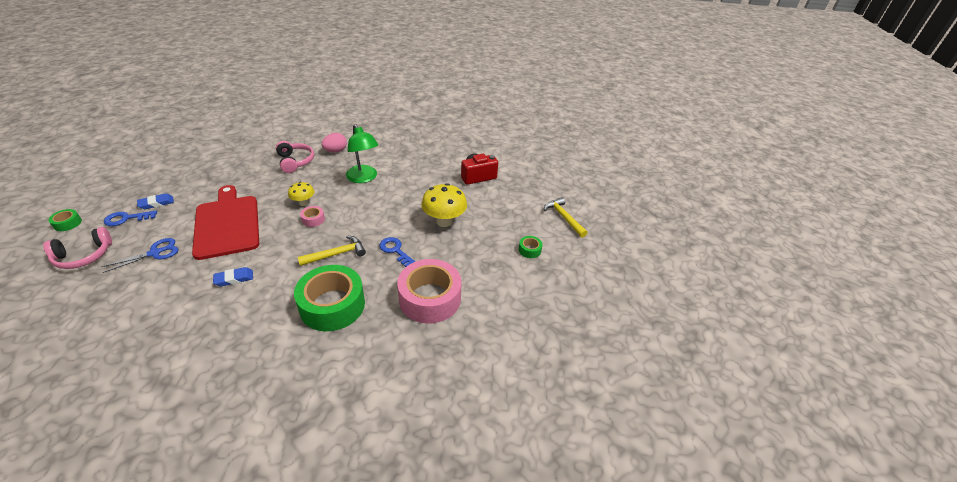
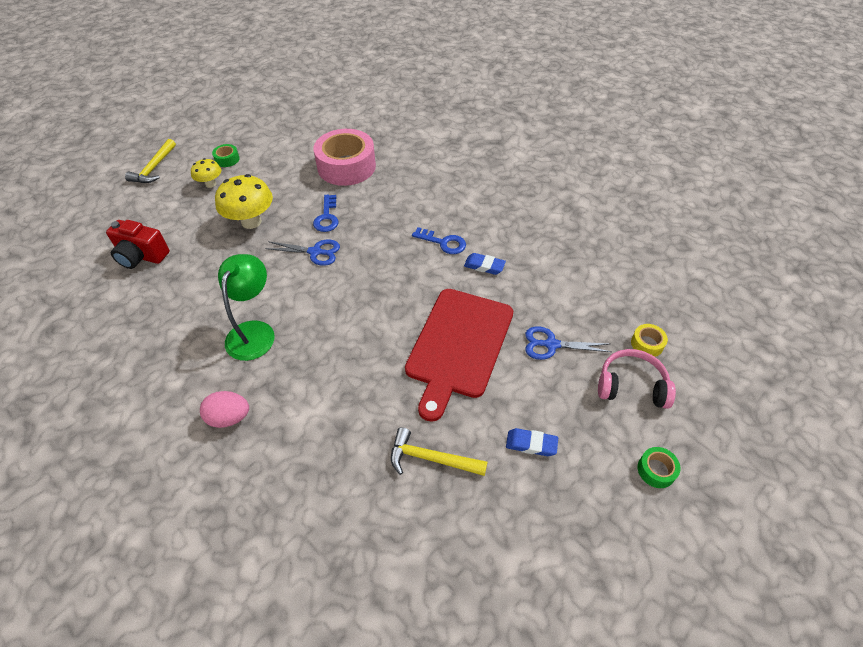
camera: 135 degrees left, 10 degrees up
blue key [104,210,157,226] -> blue key moved to [412,227,466,254]
pink headphones [276,141,314,173] -> none
yellow mushroom [288,182,314,206] -> yellow mushroom moved to [191,158,221,188]
green tape [294,265,365,331] -> none
yellow hammer [298,236,366,266] -> yellow hammer moved to [391,427,488,476]
pink tape [300,206,325,227] -> none
none -> blue scissors [265,239,340,266]
none -> yellow tape [631,324,668,357]

